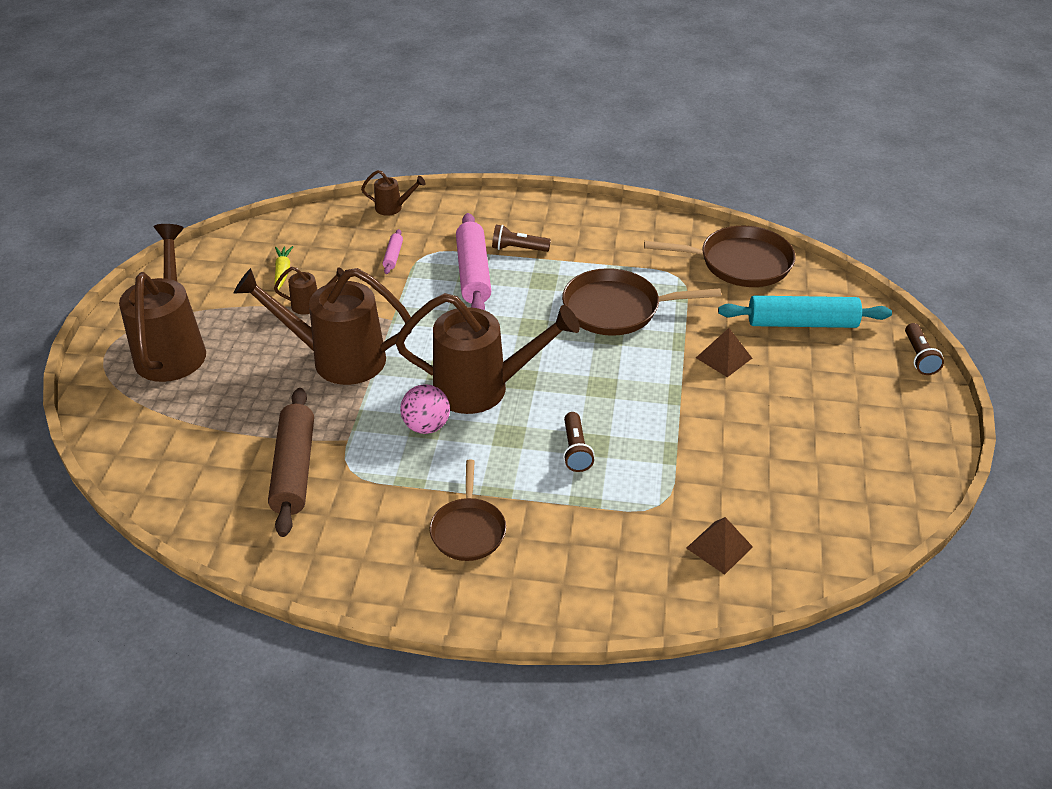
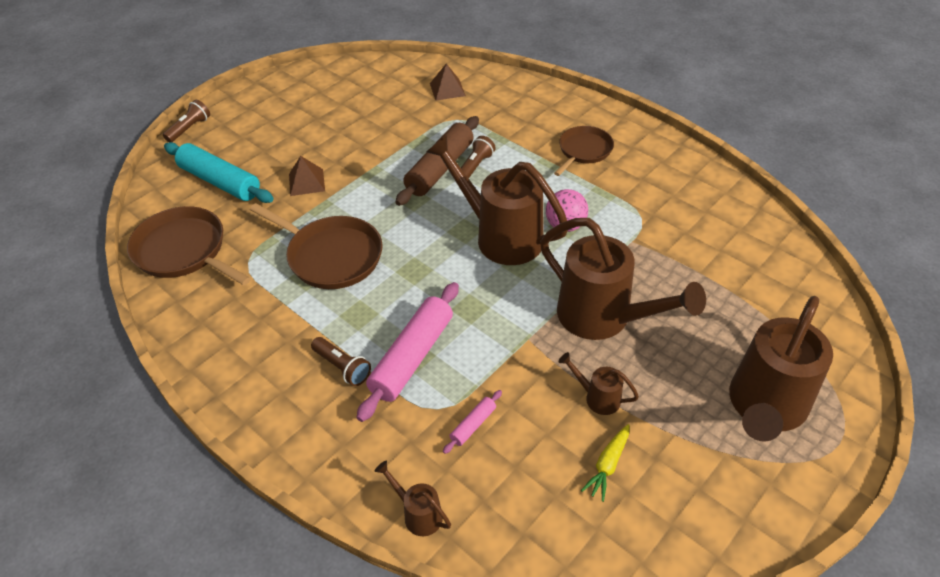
camera: 145 degrees left, 5 degrees up
brown rolling pin [268,388,314,537] -> brown rolling pin moved to [396,116,479,206]

